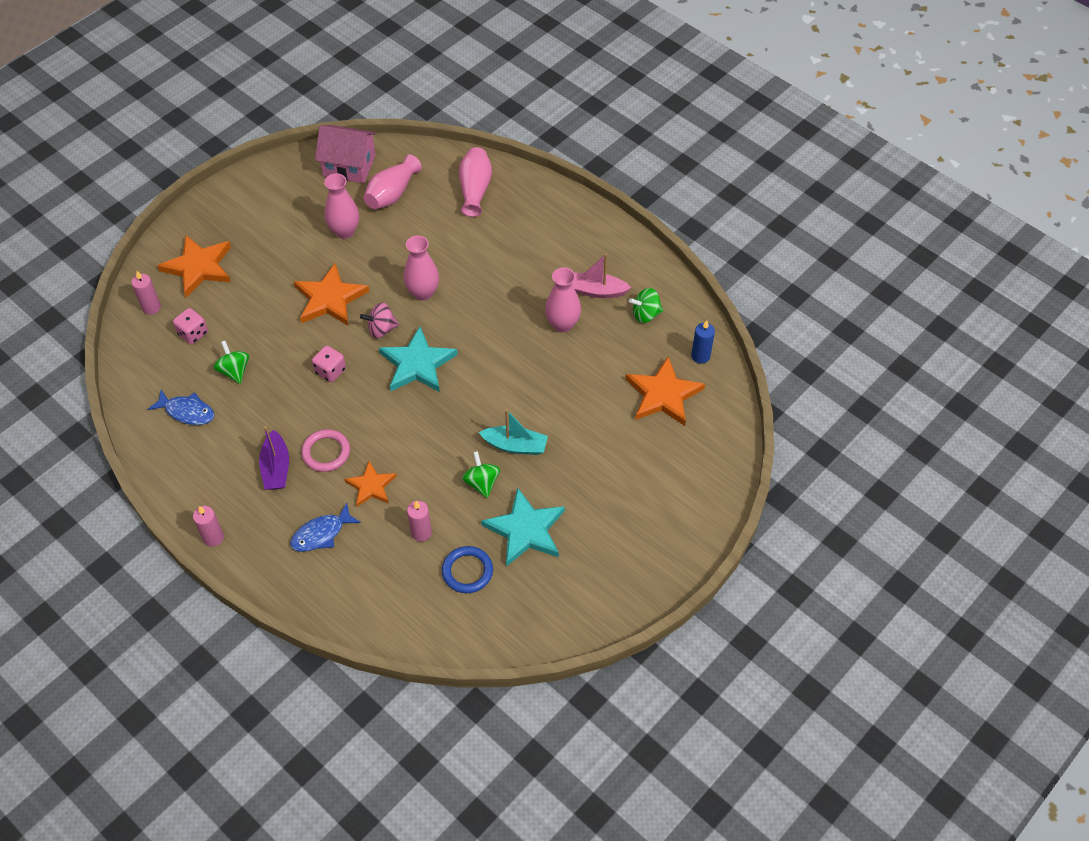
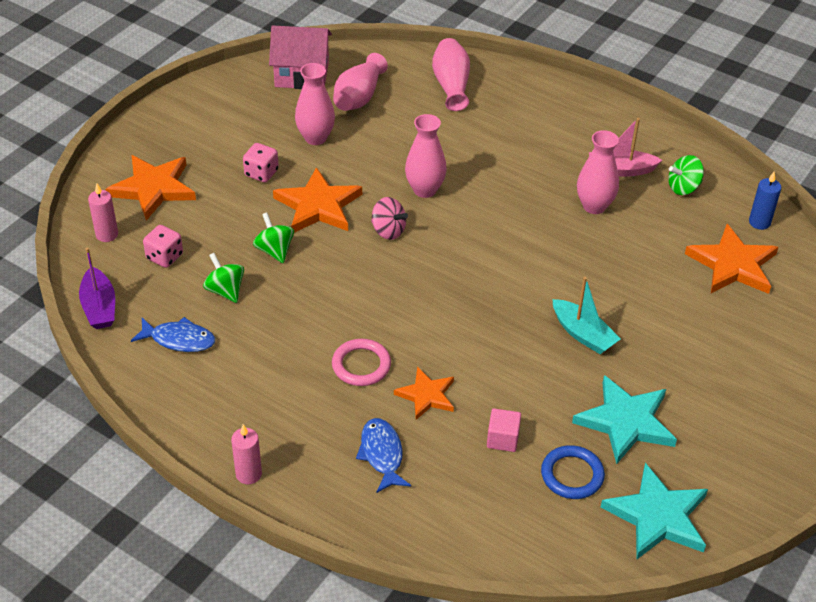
camera: 10 degrees left, 10 degrees down
purple boat [259,426,289,490] -> purple boat moved to [79,248,115,329]
blue fish [290,503,361,552] -> blue fish turned 120 degrees clockwise [356,418,411,493]
pink dice [312,346,346,382] -> pink dice moved to [243,143,279,182]
pink spinning top [360,303,399,338] -> pink spinning top turned 120 degrees counterclockwise [371,197,408,240]
turquoise star [379,327,458,392] -> turquoise star moved to [600,463,708,559]
pink candle [407,501,432,542] -> pink cube [487,408,521,452]
green spinning top [462,451,500,498] -> green spinning top moved to [253,213,294,263]
turquoise boat [479,409,548,455] -> turquoise boat turned 45 degrees clockwise [553,277,621,354]

